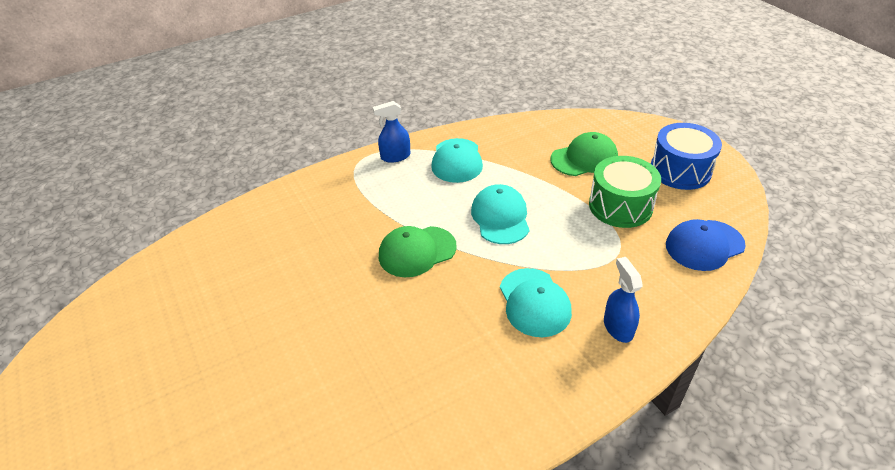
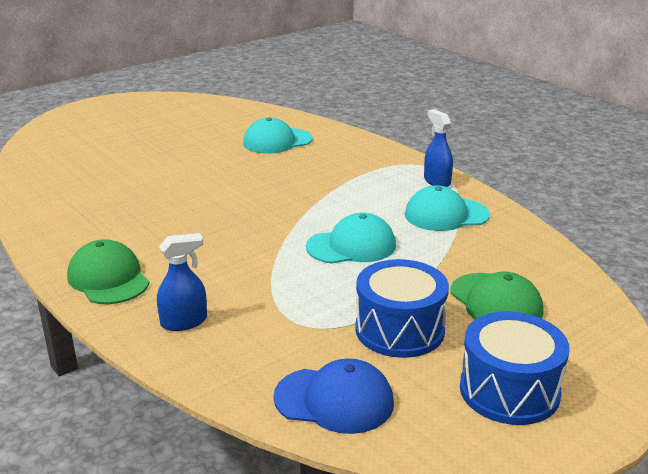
camera: 80 degrees right, 15 degrees down
green cap [379,226,457,277] -> green cap moved to [67,239,149,304]
turquoise cap [500,268,572,337] -> turquoise cap moved to [243,117,312,154]
green drum [589,156,661,228] -> blue drum [355,259,449,358]
blue cap [666,219,745,271] -> blue cap turned 135 degrees clockwise [273,359,394,434]

